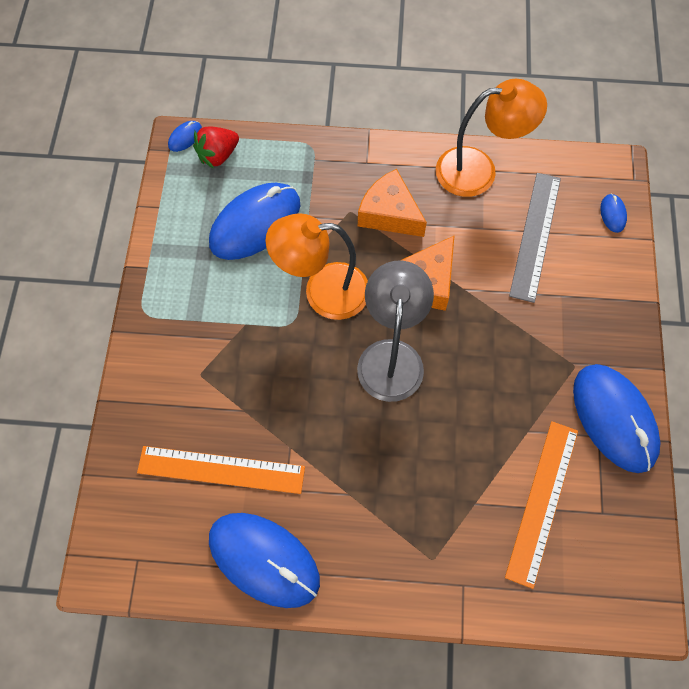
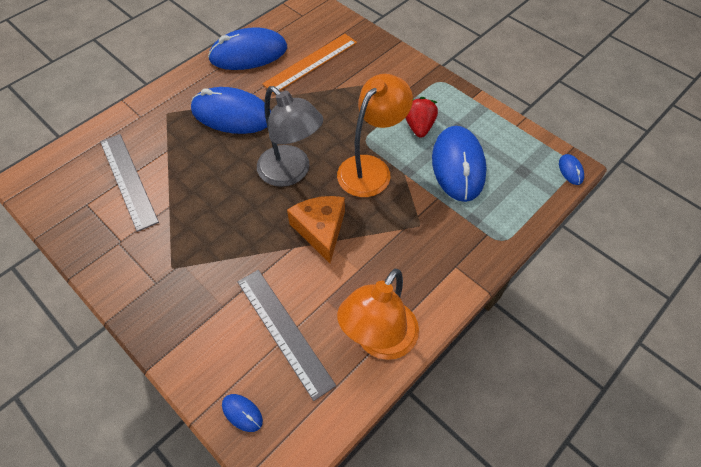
camera: 130 degrees right, 10 degrees down
red strawberry [193,126,239,169] -> red strawberry moved to [405,97,438,138]
orange cheese [358,169,427,237] -> none
orange ruler [505,421,578,589] -> grey ruler [100,134,159,232]
blue mouse [573,364,660,473] -> blue mouse moved to [191,87,271,134]

